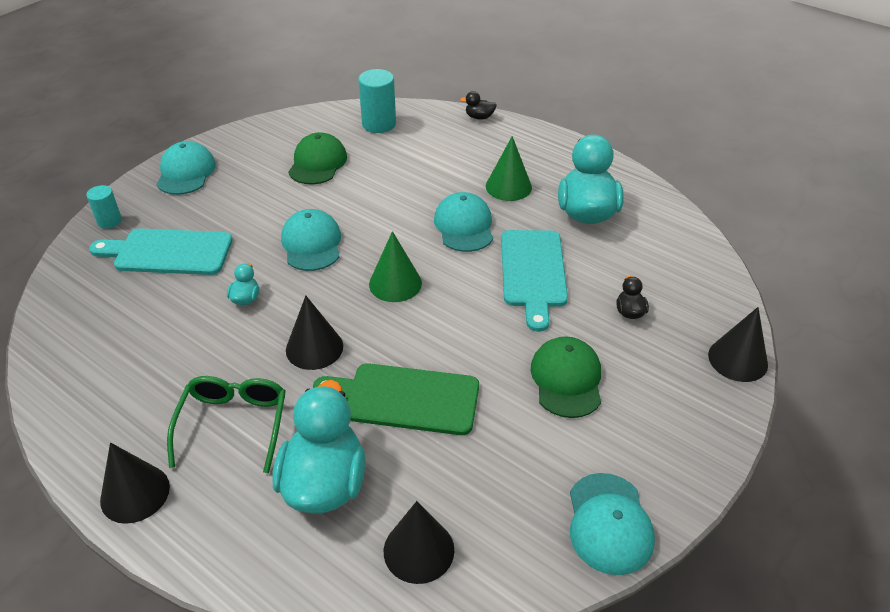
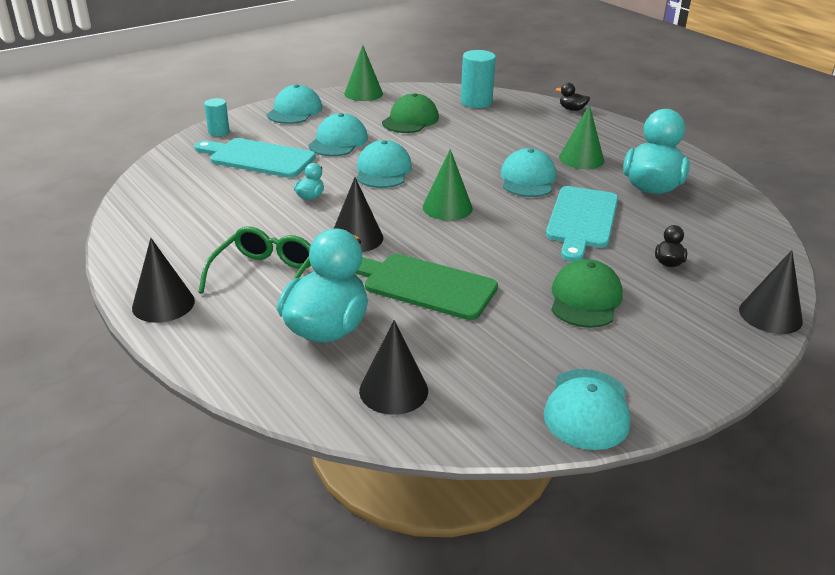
camera: 15 degrees right, 10 degrees down
none -> turquoise cap [308,113,368,156]
none -> green cone [344,45,383,101]

